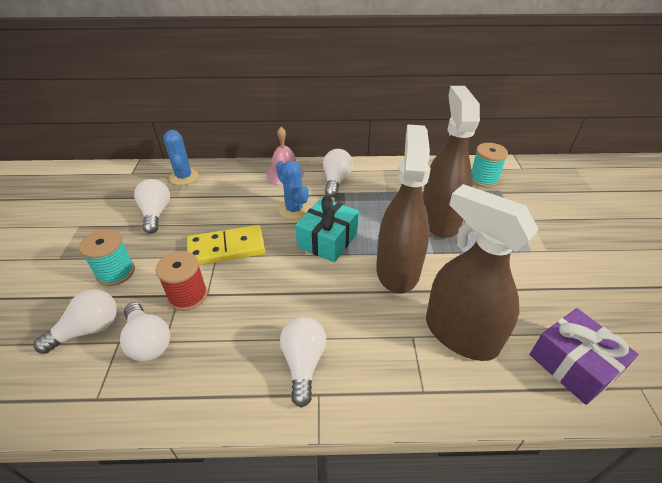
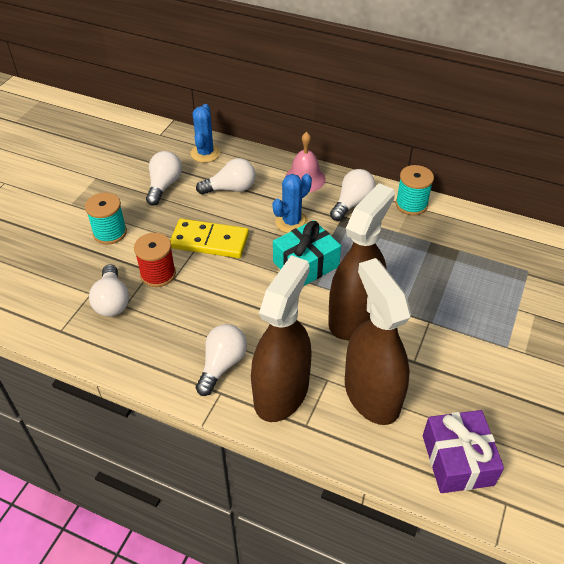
camera: 25 degrees right, 5 degrees up
white light bulb [34,289,117,354] -> white light bulb moved to [196,158,256,195]
blue cactus [276,160,310,220] -> blue cactus turned 60 degrees clockwise [272,174,312,233]
brown spray bottle [423,86,480,238] -> brown spray bottle moved to [251,255,311,422]
turquoise spool [472,143,508,188] -> turquoise spool moved to [396,165,434,215]

